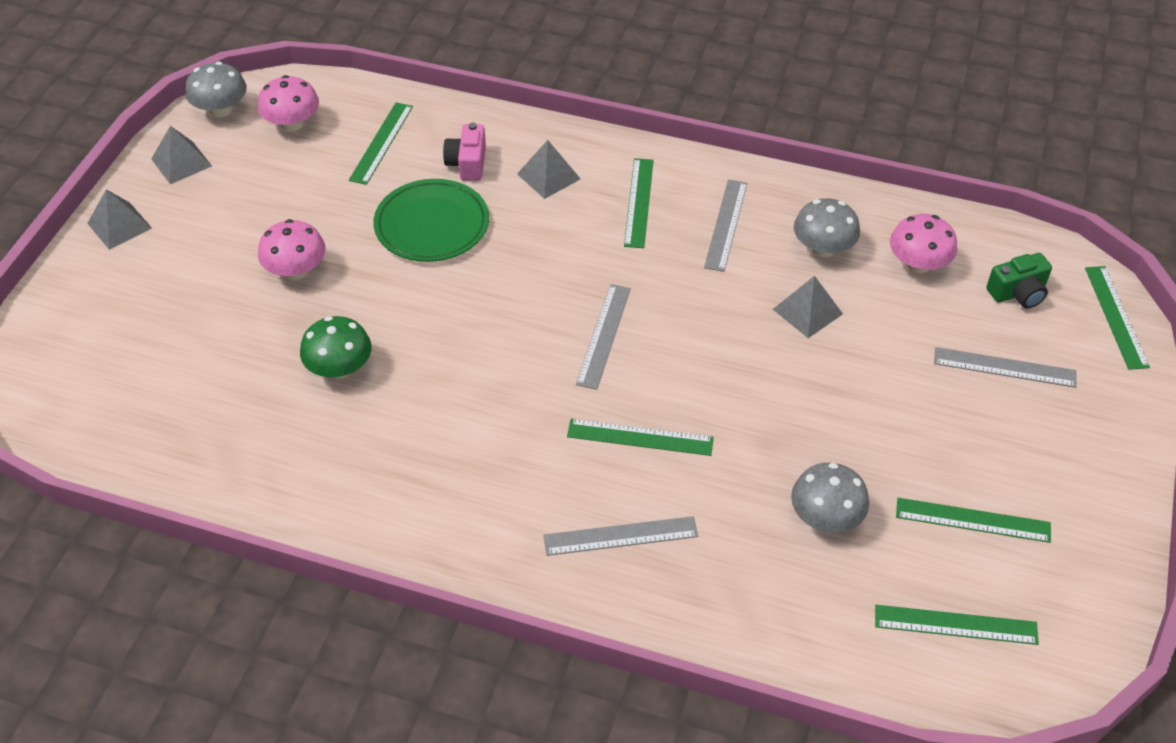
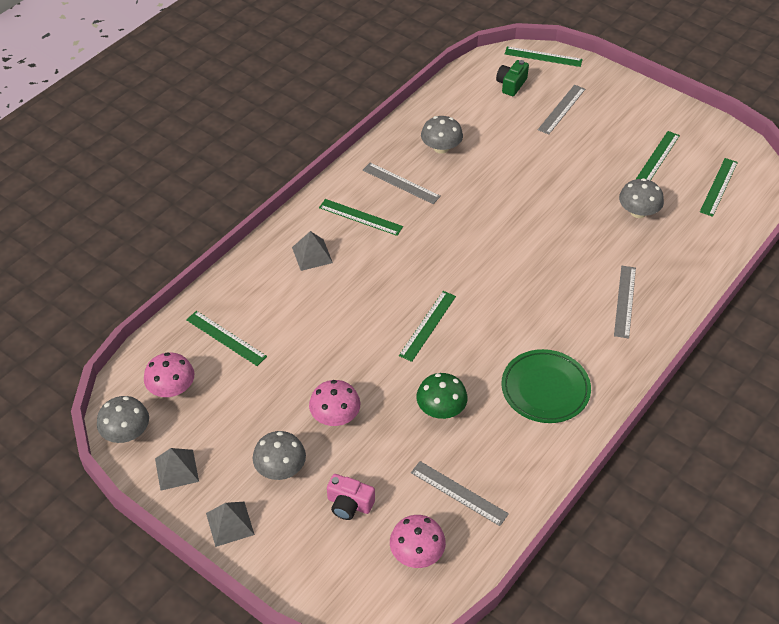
camera: 70 degrees left, 0 degrees up
green plate [373,179,489,262] -> green plate moved to [501,349,591,423]
pink camera [443,123,486,181] -> pink camera moved to [327,474,375,520]
green ruler [567,419,714,456] -> green ruler moved to [399,291,456,362]
grey ruler [576,284,631,390] -> grey ruler moved to [411,461,509,526]
grey pyramid [773,276,843,338] -> none
pink mushroom [890,214,957,273] -> pink mushroom moved to [390,515,446,568]
green camera [986,253,1052,309] -> green camera turned 150 degrees counterclockwise [496,60,529,96]
none -> grey mushroom [253,431,306,480]

